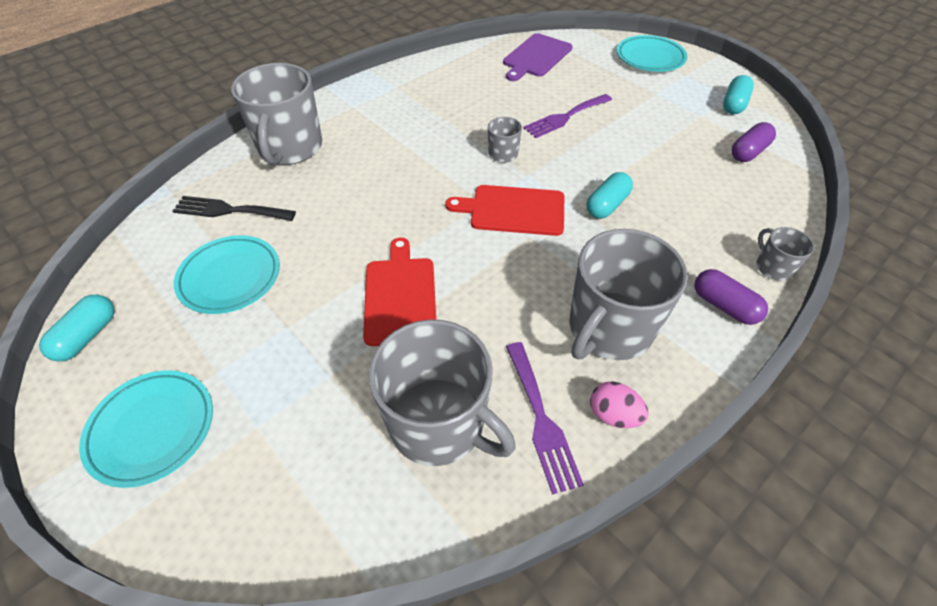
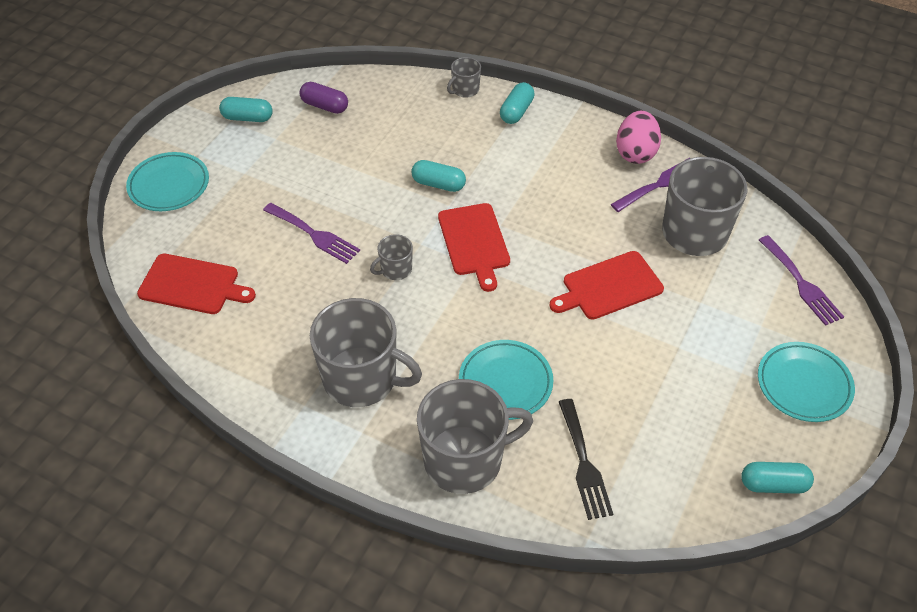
camera: 110 degrees left, 0 degrees up
turquoise plate [174,235,280,314] -> turquoise plate moved to [459,340,553,420]
purple cutting board [503,33,573,81] -> red cutting board [137,254,256,314]
grey mug [569,229,688,360] -> grey mug moved to [310,298,422,407]
pink egg [590,381,649,428] -> pink egg [616,111,661,164], size x1.58
purple capsule [694,269,768,325] -> turquoise capsule [500,82,535,124]
none -> purple fork [759,235,844,326]

